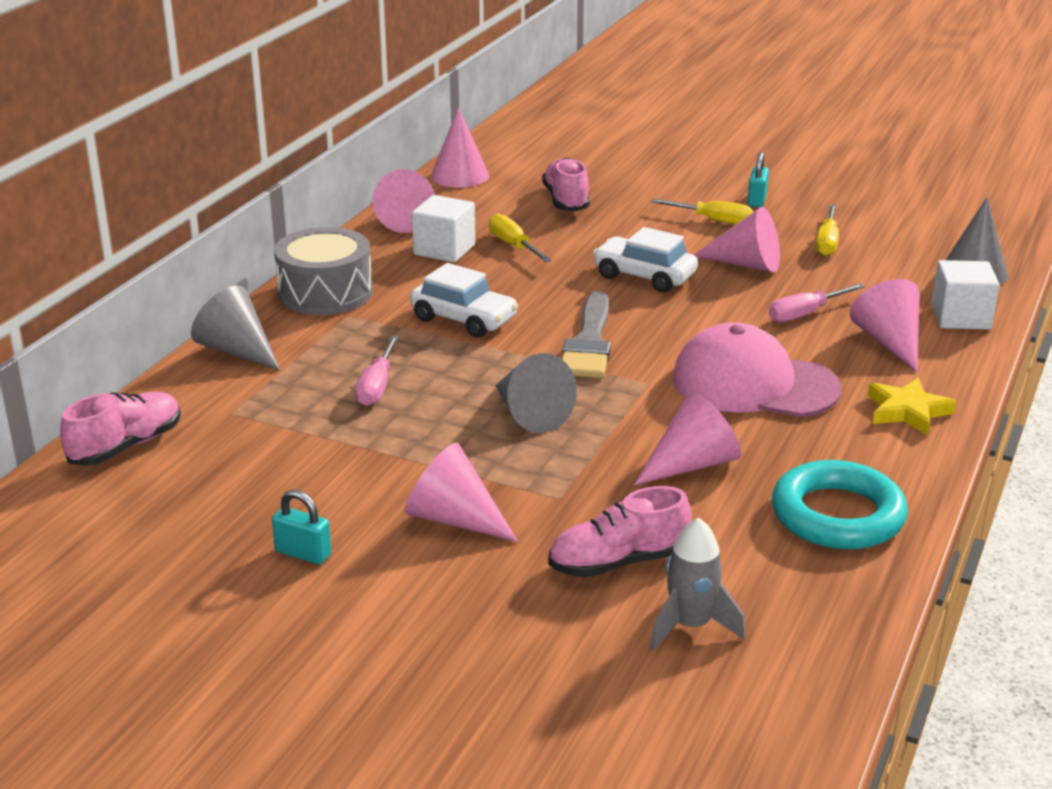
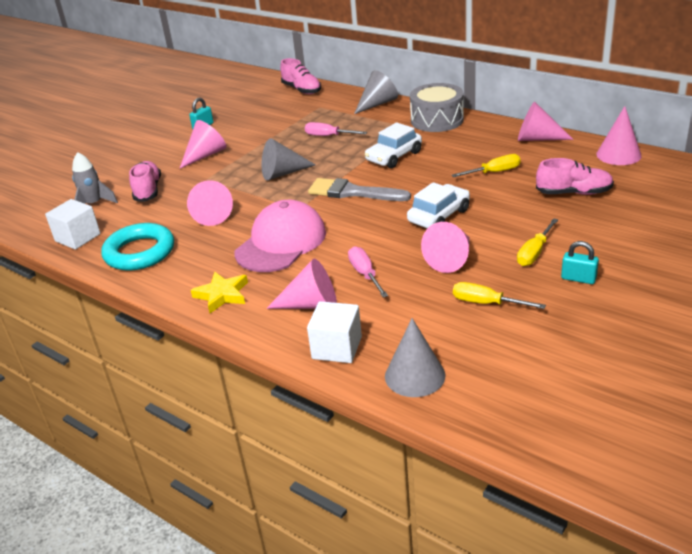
camera: 105 degrees right, 5 degrees up
white cube [412,195,475,262] -> white cube moved to [45,199,101,250]

